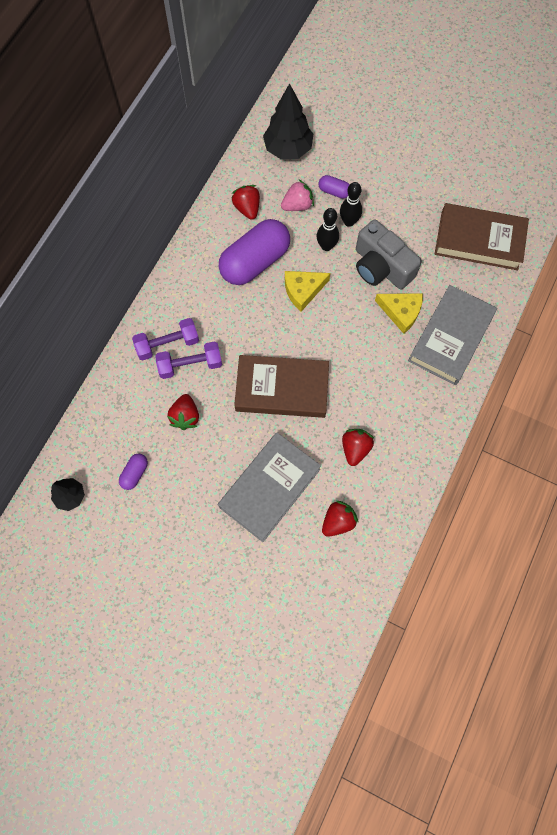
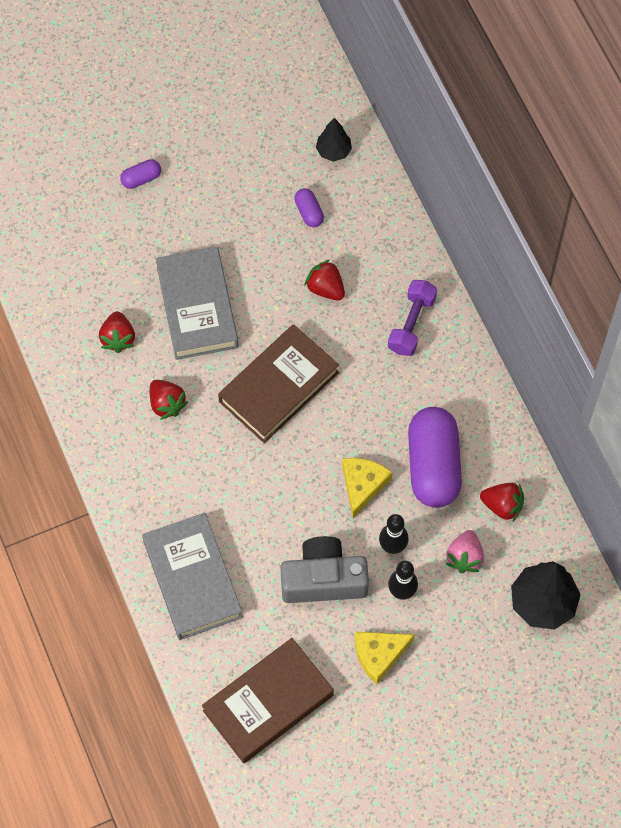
camera: 130 degrees right, 5 degrees down
purple dumbbell [155,341,222,379] -> none
purple capsule [319,175,350,199] -> purple capsule moved to [120,159,161,189]
yellow cheese [375,293,423,334] -> yellow cheese moved to [355,632,415,684]

